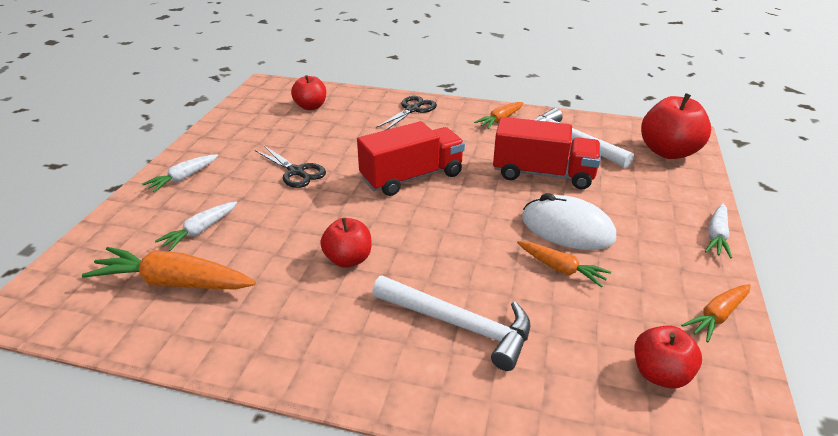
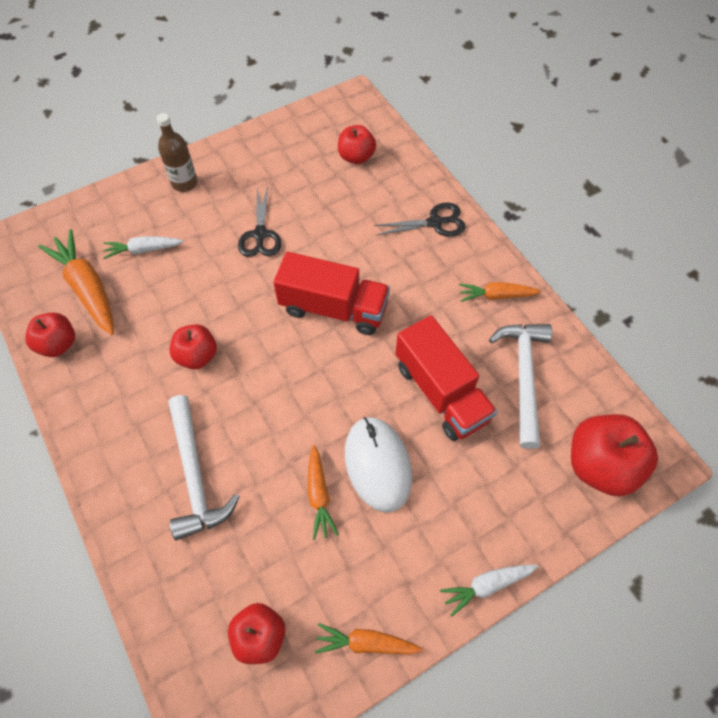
camera: 45 degrees right, 25 degrees up
white carrot [142,154,218,192] -> brown bottle [157,113,197,192]
none -> red apple [25,313,75,357]

